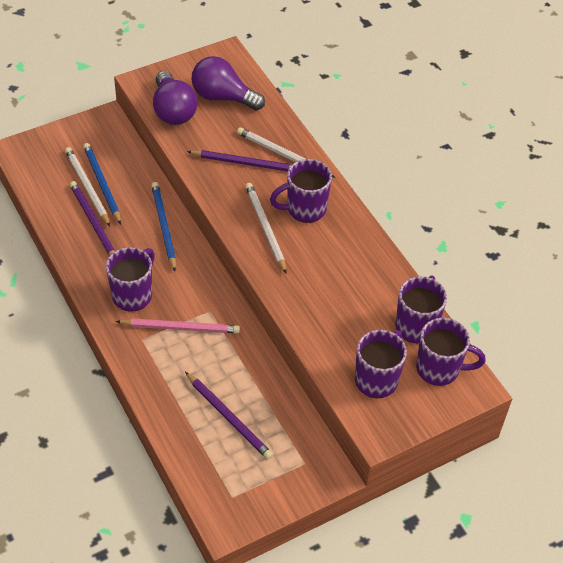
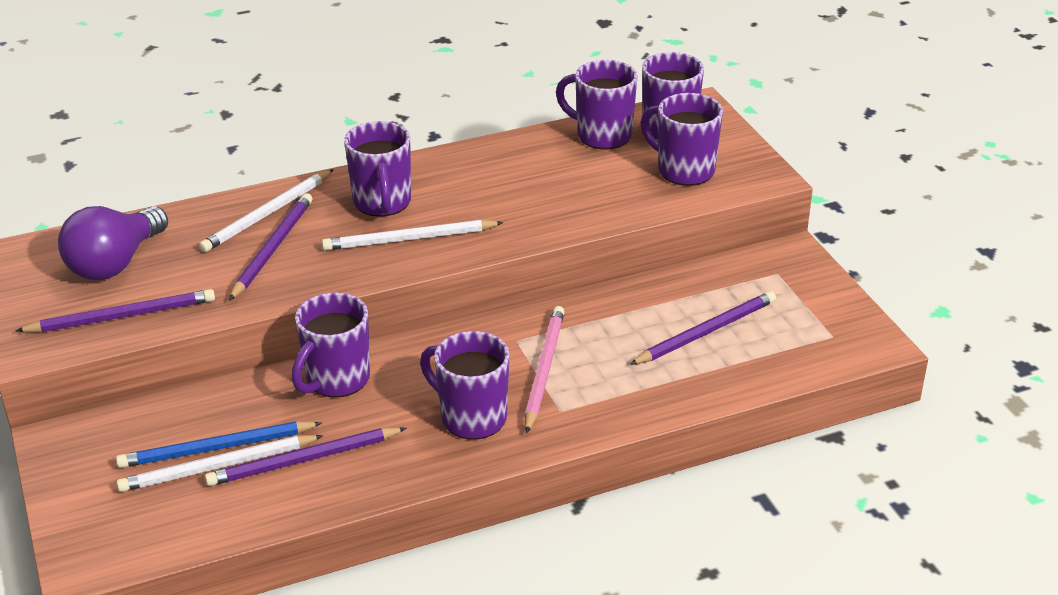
camera: 80 degrees left, 15 degrees down
blue pencil [151,182,176,271] -> purple mug [292,293,370,398]
purple light bulb [153,71,197,125] -> purple pencil [16,289,215,332]

